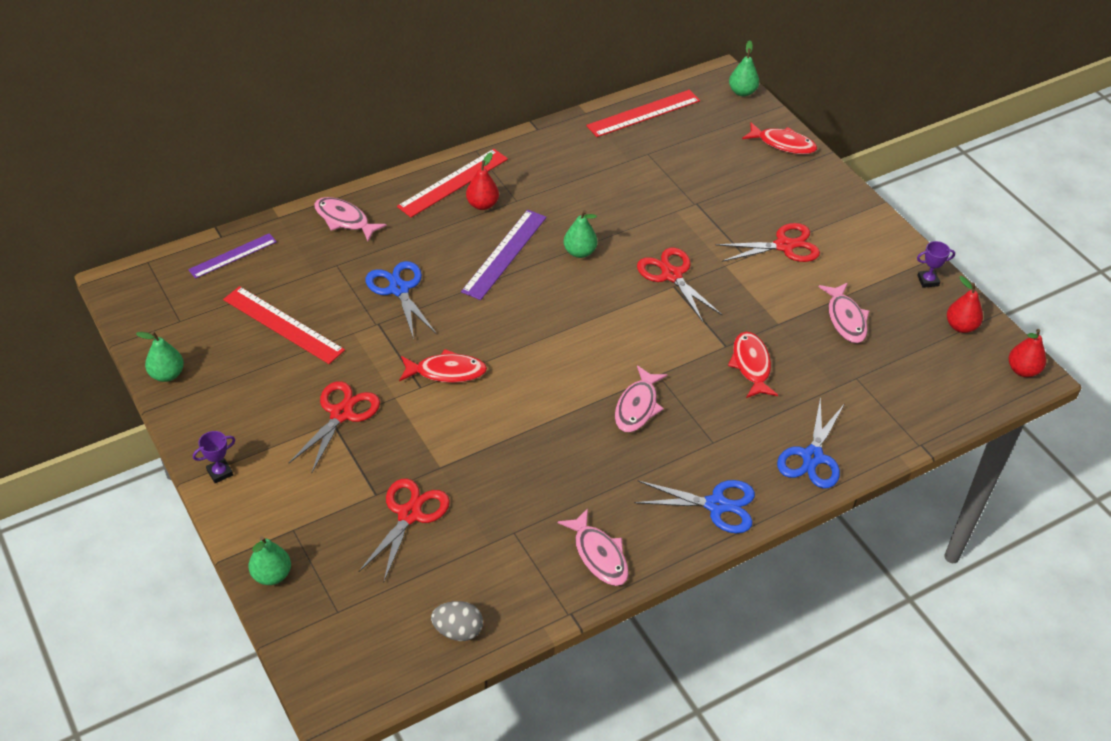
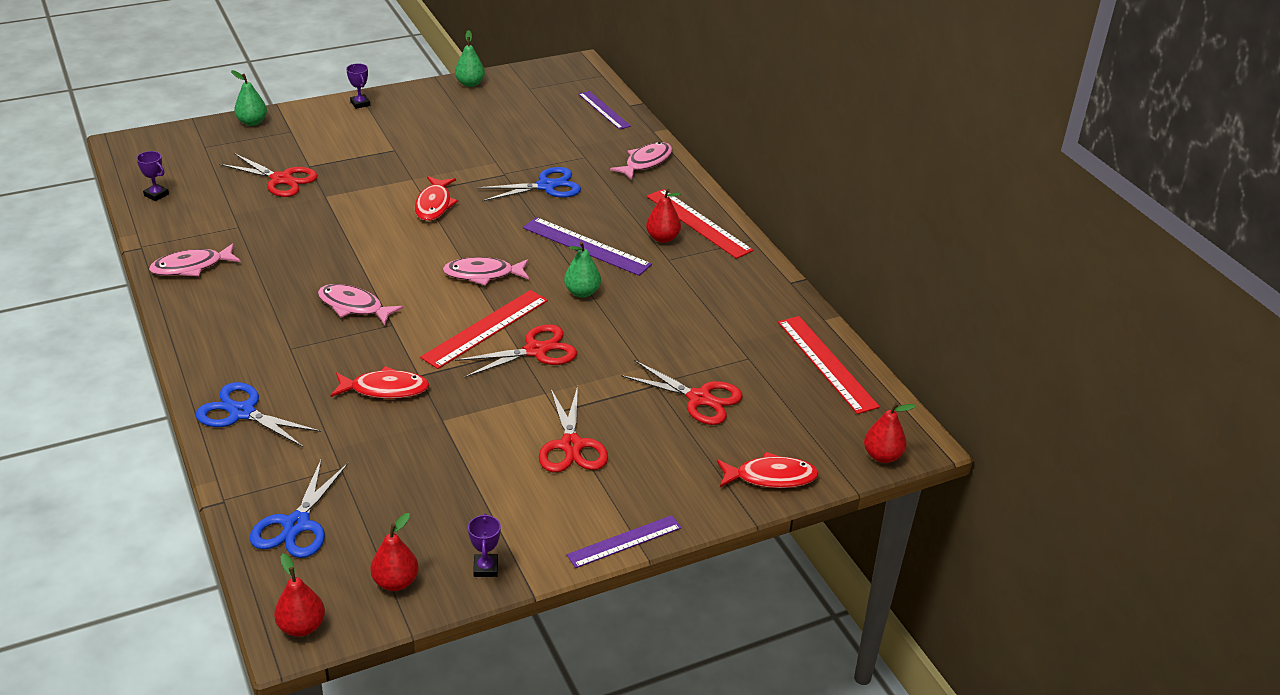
camera: 95 degrees right, 10 degrees down
red ruler [223,286,345,364] -> red ruler moved to [420,290,548,369]
red scissors [289,381,380,474] -> red scissors moved to [621,360,742,425]
grey egg [431,601,483,641] -> purple trophy [136,151,169,201]
blue scissors [634,480,755,533] -> blue scissors moved to [249,458,349,558]
green pear [729,41,759,96] -> red pear [864,402,916,463]
red fish [742,122,817,154] -> red fish turned 120 degrees counterclockwise [717,452,819,488]
pink fish [819,283,869,343] -> pink fish moved to [443,257,529,286]
none -> purple ruler [567,515,681,568]

